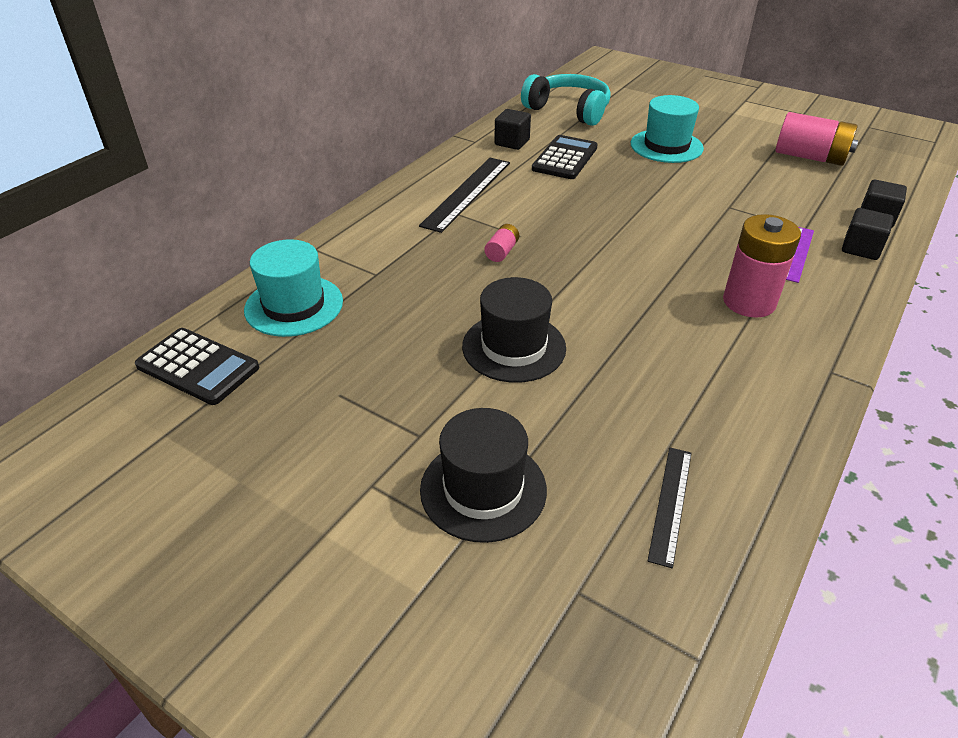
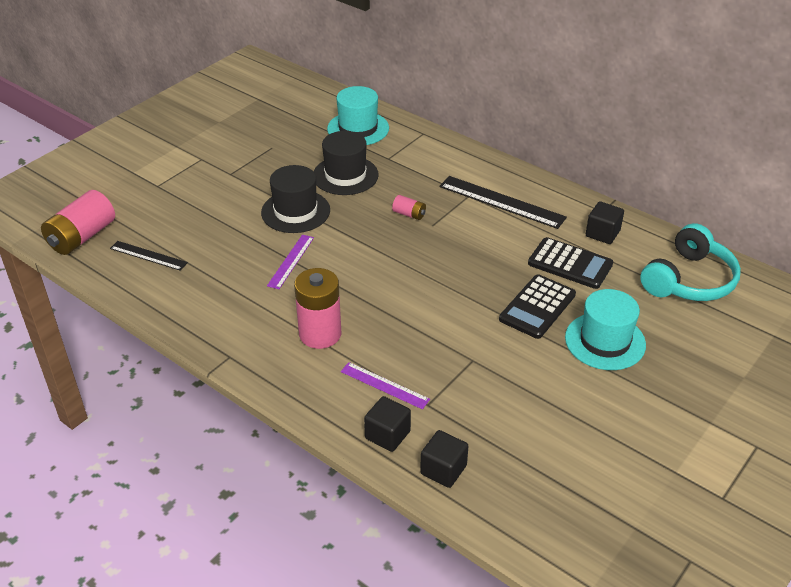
camera: 95 degrees right, 0 degrees up
black calculator [135,328,259,405] -> black calculator moved to [499,274,576,339]
black hat [420,408,547,543] -> black hat moved to [314,131,379,195]
pink battery [775,112,859,166] -> pink battery moved to [41,190,115,255]
none -> purple ruler [267,235,314,289]

